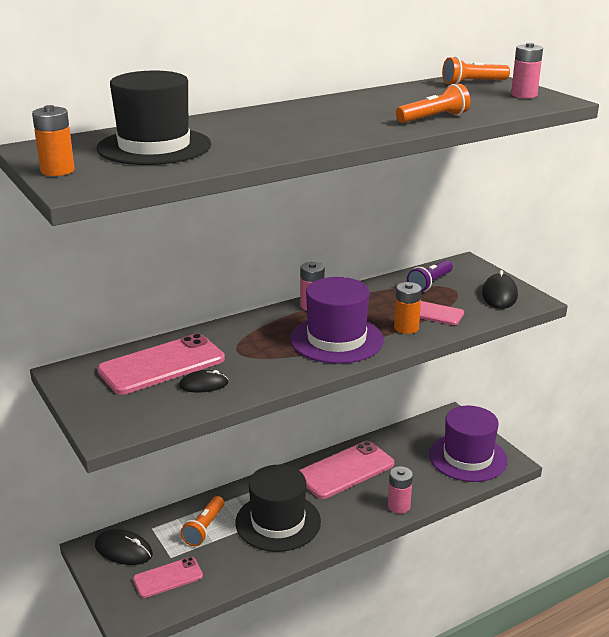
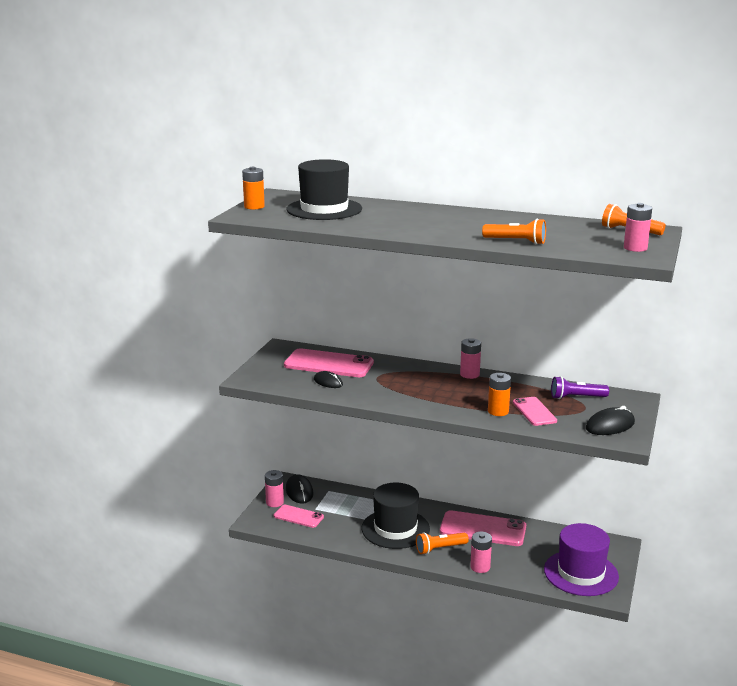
camera: 50 degrees right, 5 degrees down
orange flashlight [180,496,224,546] -> orange flashlight moved to [416,532,469,554]
purple hat [290,277,384,364] -> none
none -> pink battery [265,470,284,507]

